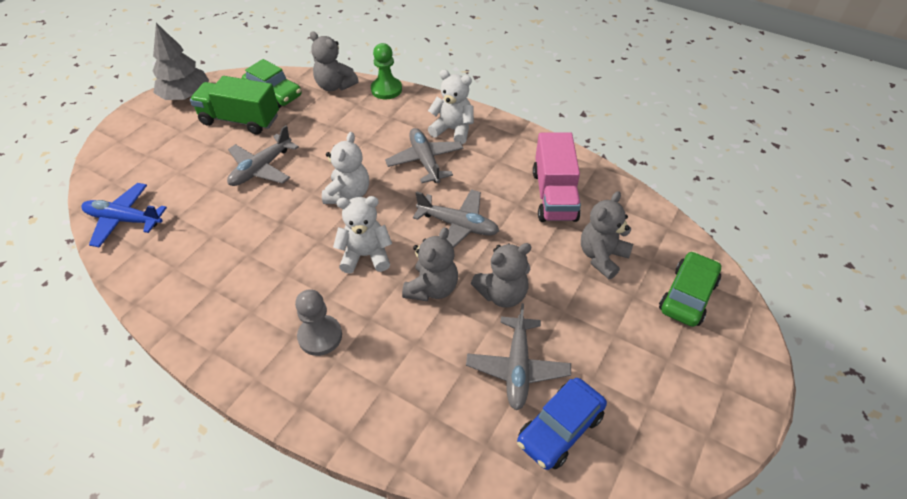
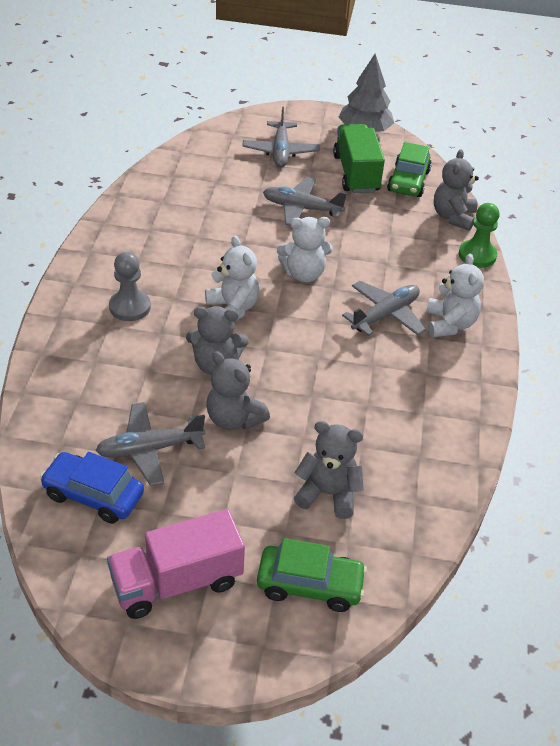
camera: 65 degrees right, 5 degrees down
blue plane [81,183,167,248] -> none
grey plane [413,189,499,248] -> grey plane moved to [242,107,320,167]
pink truck [533,132,581,222] -> pink truck moved to [107,509,245,619]

